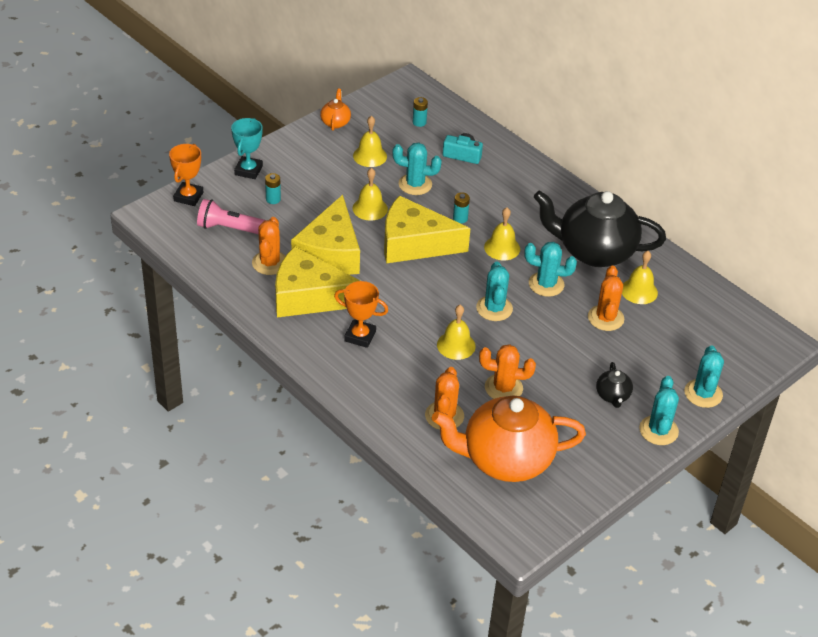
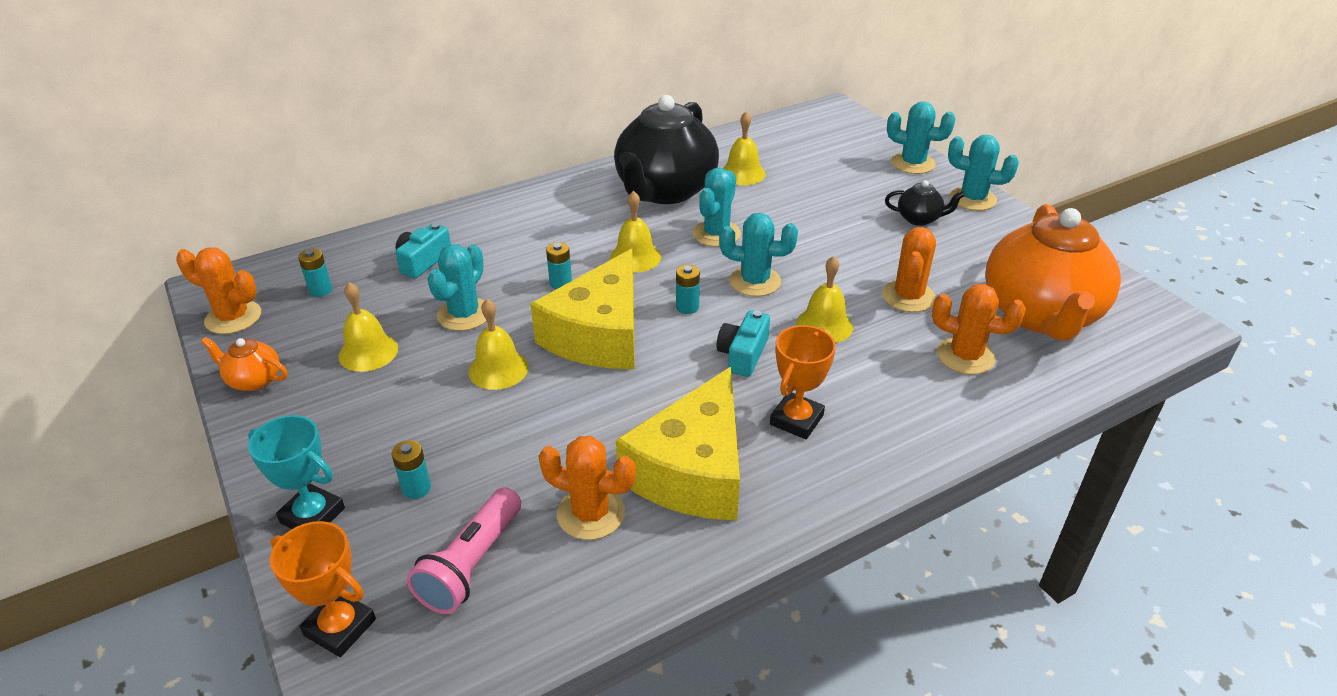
camera: 75 degrees left, 5 degrees down
yellow cheese [291,195,360,275] -> none
orange cactus [588,266,624,331] -> orange cactus moved to [176,247,261,334]
none -> turquoise battery [676,265,700,314]
none -> turquoise camera [717,310,770,377]

